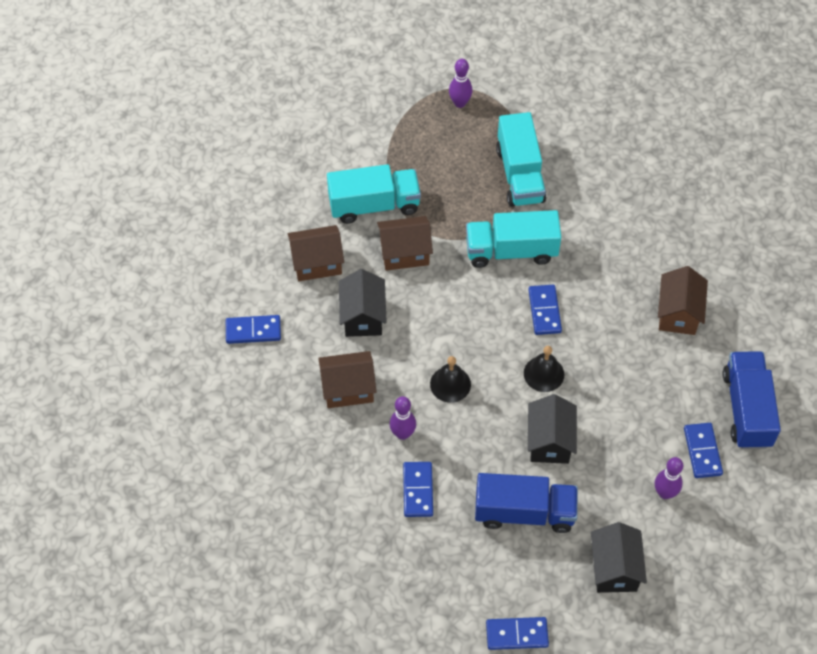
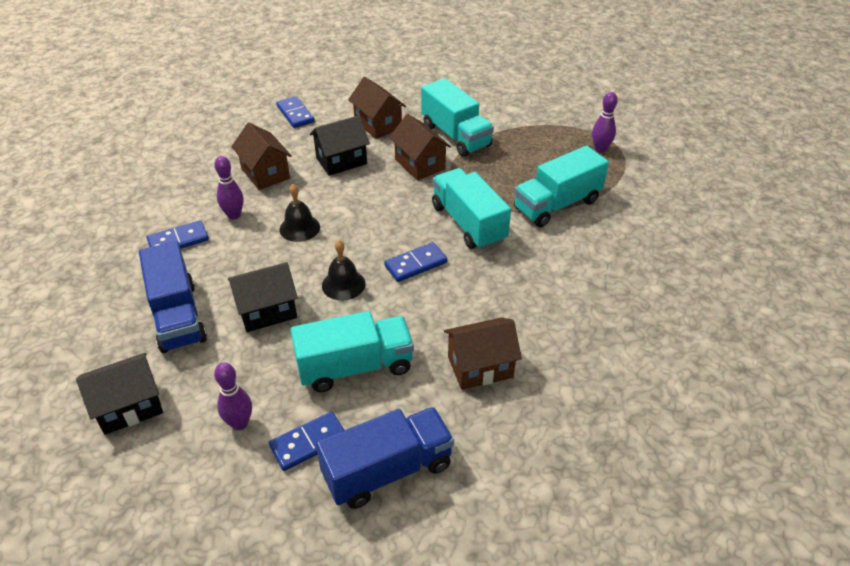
camera: 65 degrees right, 15 degrees down
blue domino [486,617,549,650] -> none
none -> turquoise truck [290,311,414,392]

